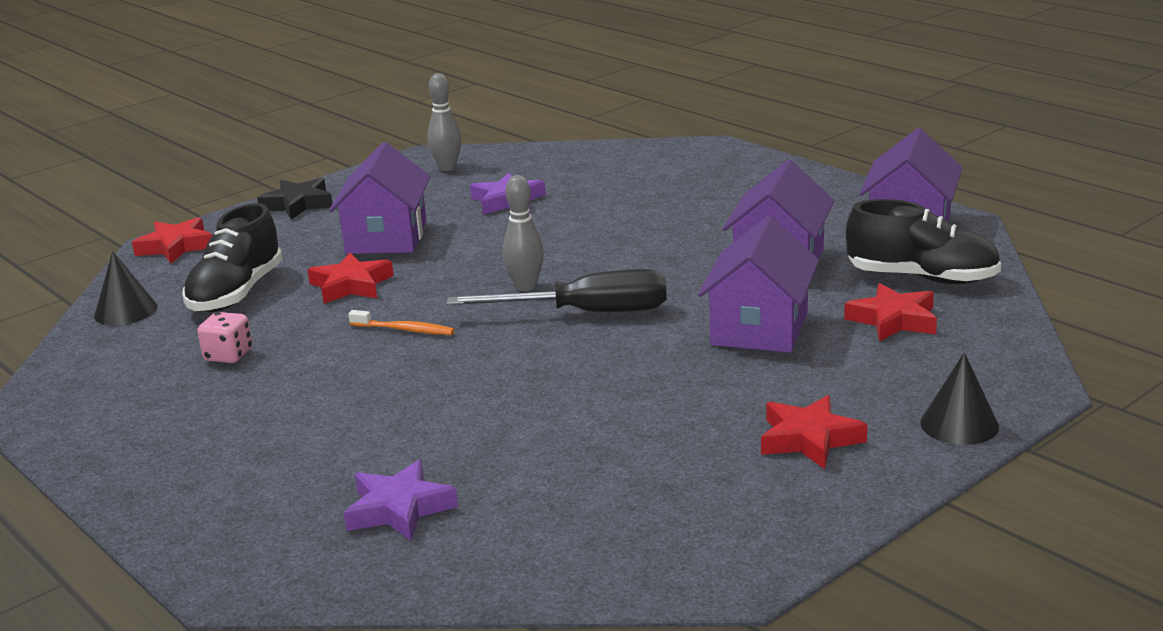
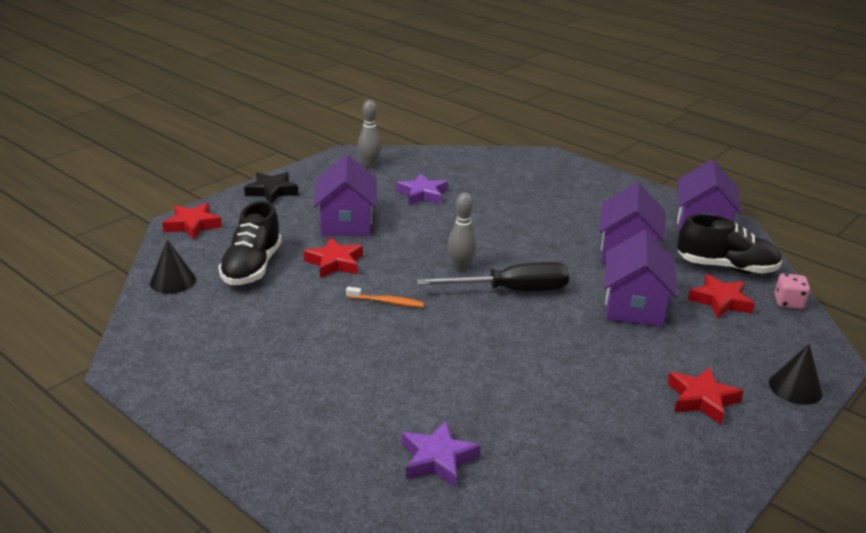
camera: 10 degrees left, 5 degrees up
pink dice [197,312,252,363] -> pink dice moved to [775,273,810,309]

